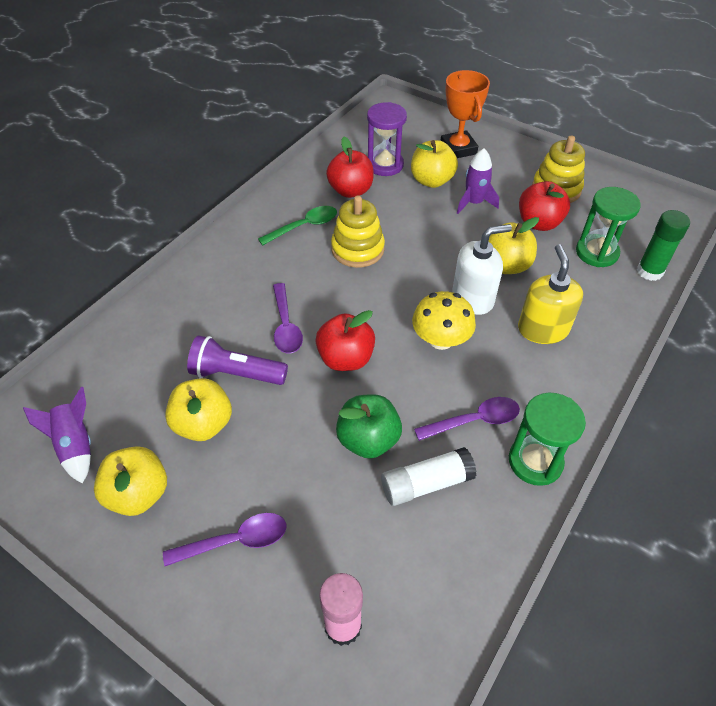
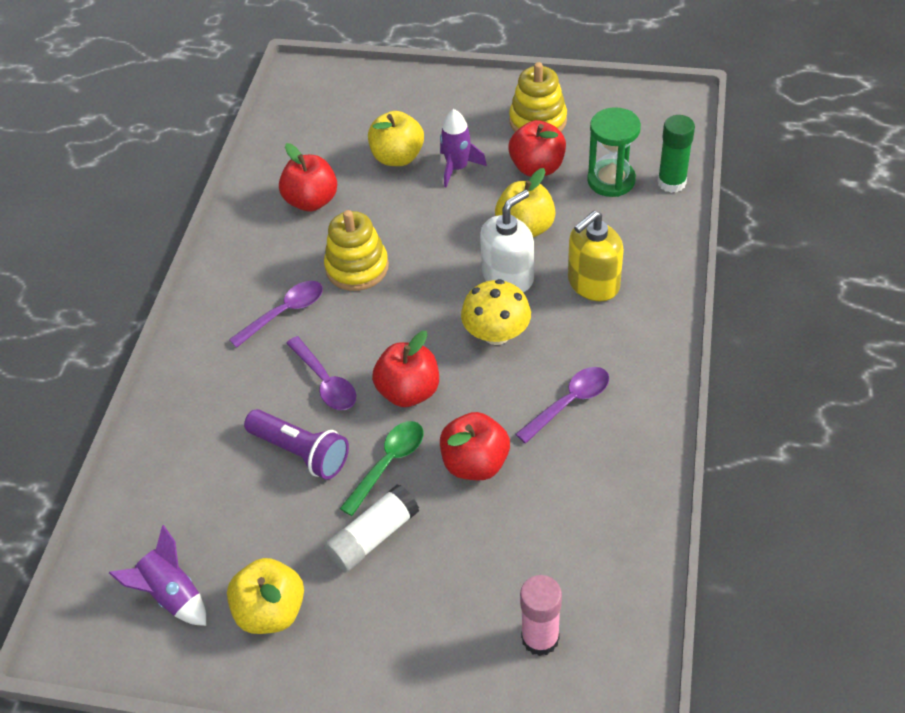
camera: 20 degrees left, 0 degrees up
purple spoon [163,513,286,566] -> purple spoon moved to [229,281,323,348]
yellow apple [165,378,232,441] -> none
purple flashlight [187,335,288,385] -> purple flashlight turned 135 degrees counterclockwise [244,409,349,480]
green spoon [258,206,337,246] -> green spoon moved to [340,421,423,516]
green apple [336,394,402,459] -> red apple [440,412,510,480]
purple hourglass [367,102,407,176] -> none
white glue stick [381,447,477,506] -> white glue stick moved to [324,484,419,572]
orange trophy [440,70,490,158] -> none
green hourglass [509,393,586,486] -> none
yellow soap dispenser [518,244,583,344] -> yellow soap dispenser turned 105 degrees counterclockwise [568,211,624,301]

